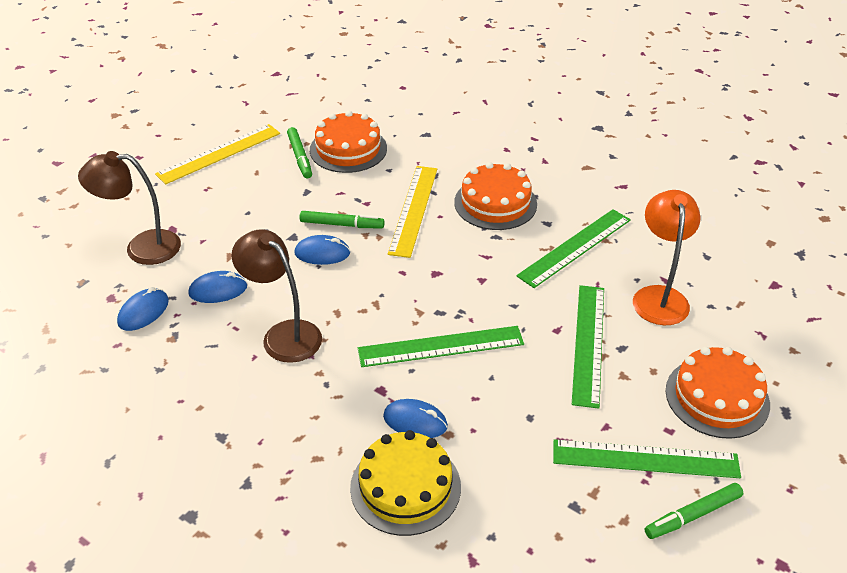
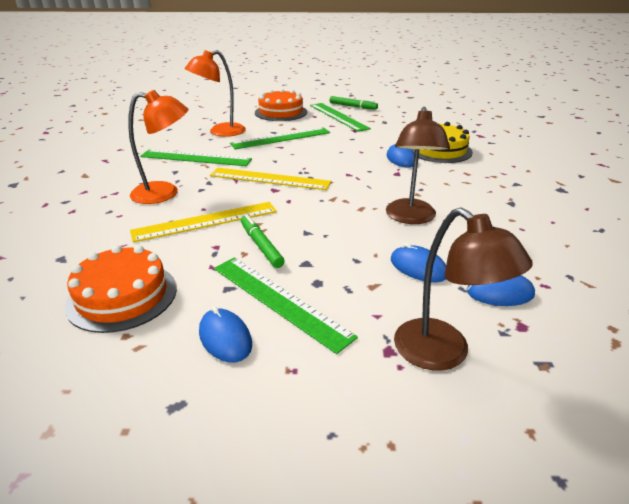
camera: 125 degrees left, 10 degrees down
yellow ruler [155,124,280,184] -> yellow ruler moved to [210,168,331,190]
green marker [287,127,312,178] -> none
blue mouse [294,235,350,265] -> blue mouse moved to [199,306,252,363]
green ruler [358,326,524,367] -> green ruler moved to [214,257,358,354]
orange cake [454,162,537,230] -> orange lamp [128,90,188,204]

